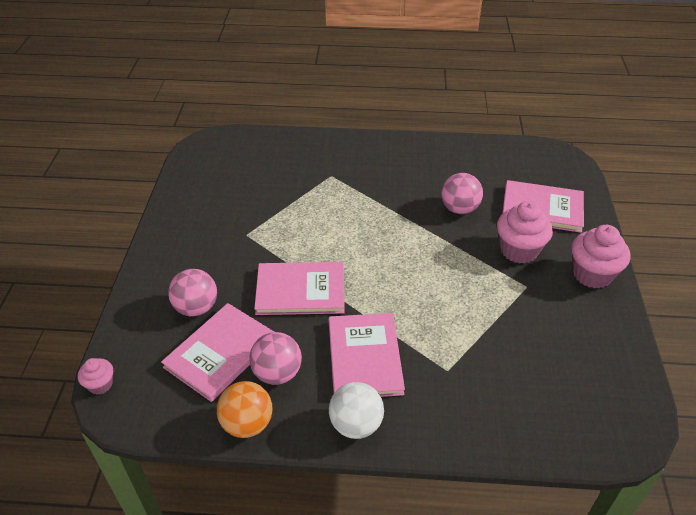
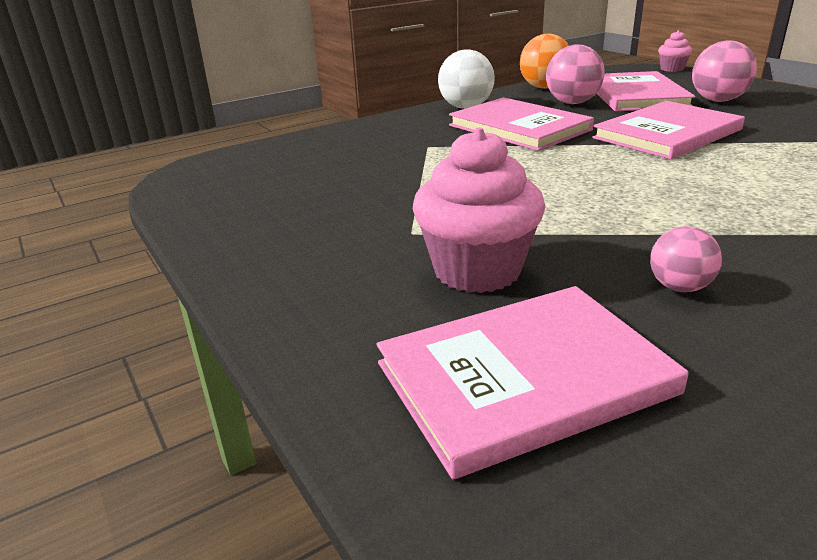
camera: 145 degrees right, 15 degrees down
pink ball [441,173,483,214] -> pink ball [650,226,722,292], size x0.60
pink cupcake [571,225,631,289] -> none

